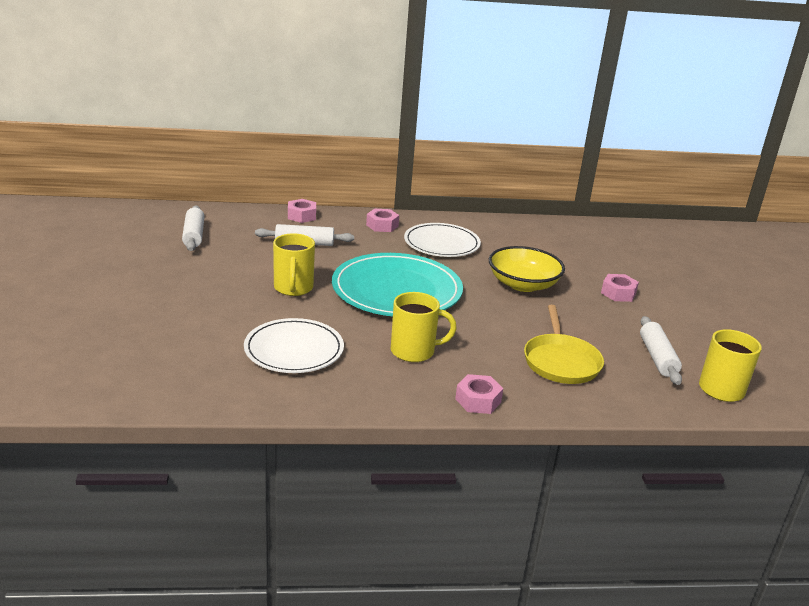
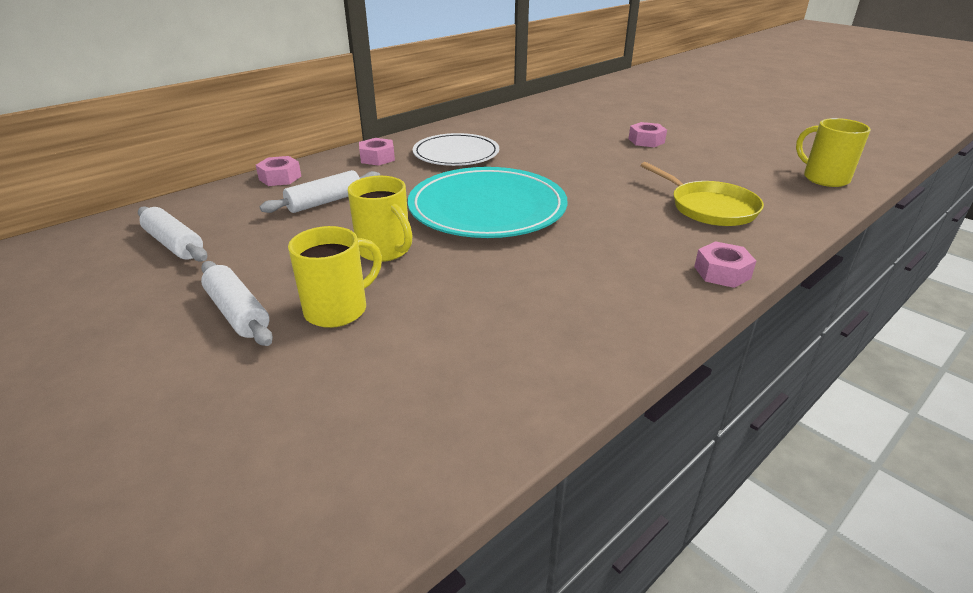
camera: 35 degrees left, 5 degrees up
white plate [244,318,344,373] -> none
yellow mug [391,292,457,362] -> yellow mug moved to [288,226,382,328]
yellow bowl [489,246,565,292] -> none
white rolling pin [640,316,682,385] -> white rolling pin moved to [201,261,273,346]

